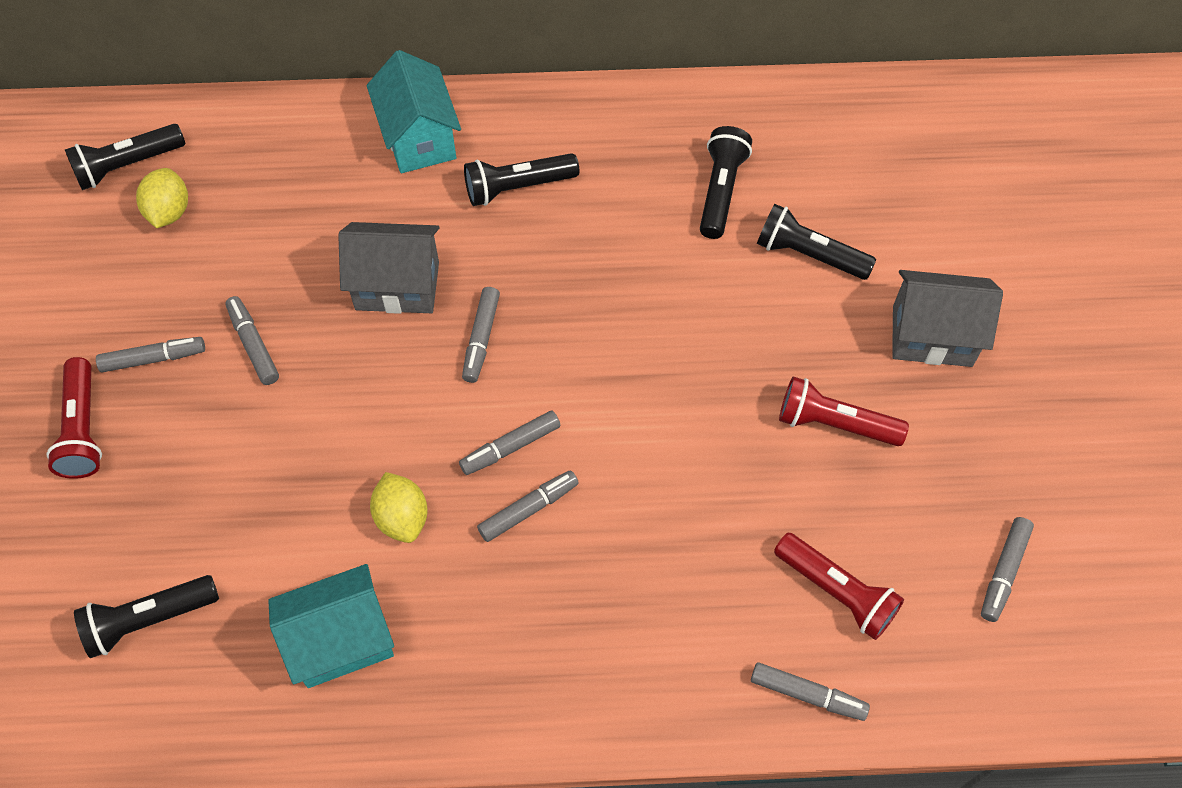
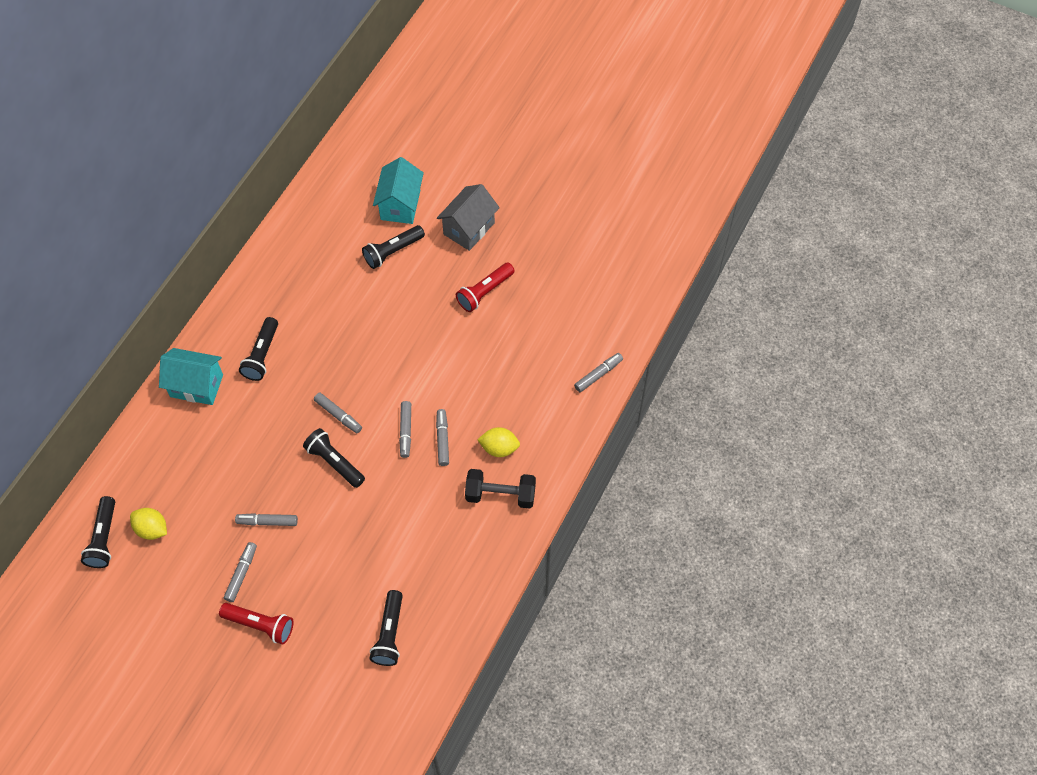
camera: 60 degrees left, 0 degrees up
turquoise house [268,564,394,688] -> turquoise house moved to [373,157,424,224]
grey house [338,222,440,314] -> none
yellow lemon [370,472,428,543] -> yellow lemon moved to [477,427,520,457]
black flashlight [700,126,752,239] -> black flashlight moved to [303,428,365,488]
red flashlight [774,533,904,640] -> none
grey marker [981,517,1034,622] -> none
none -> black dumbbell [465,469,536,509]

